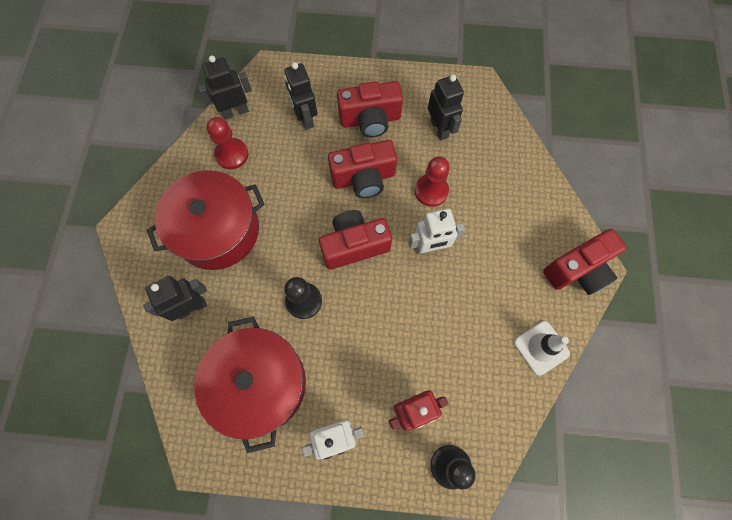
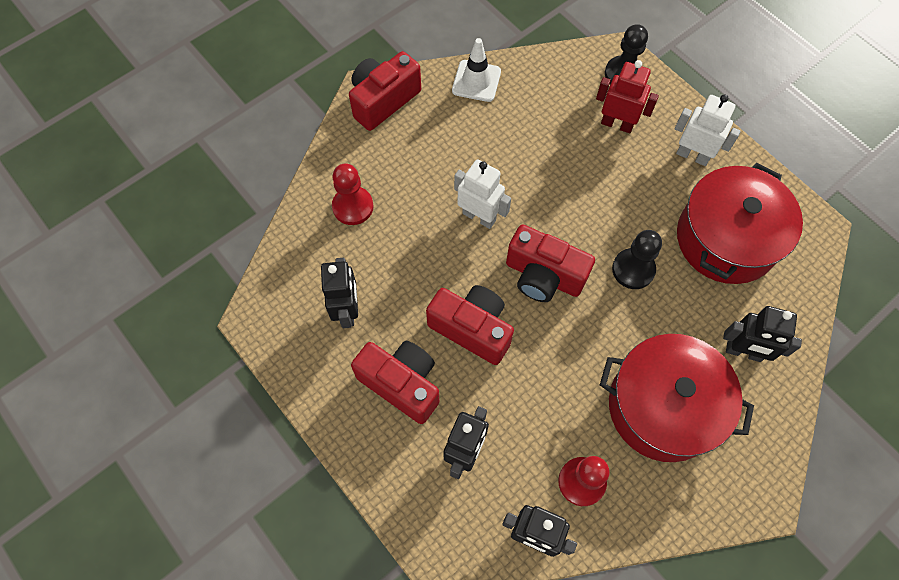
camera: 135 degrees left, 5 degrees down
red pawn [415,156,450,207] -> red pawn moved to [332,164,373,225]
black robot [428,74,464,141] -> black robot turned 150 degrees clockwise [321,258,358,328]
red camera [543,229,627,295] -> red camera turned 60 degrees counterclockwise [349,51,421,131]

